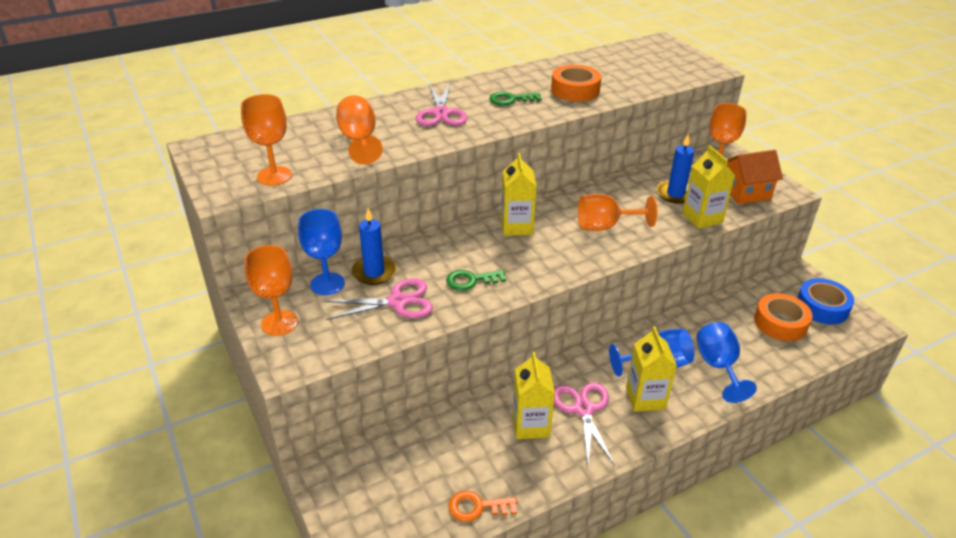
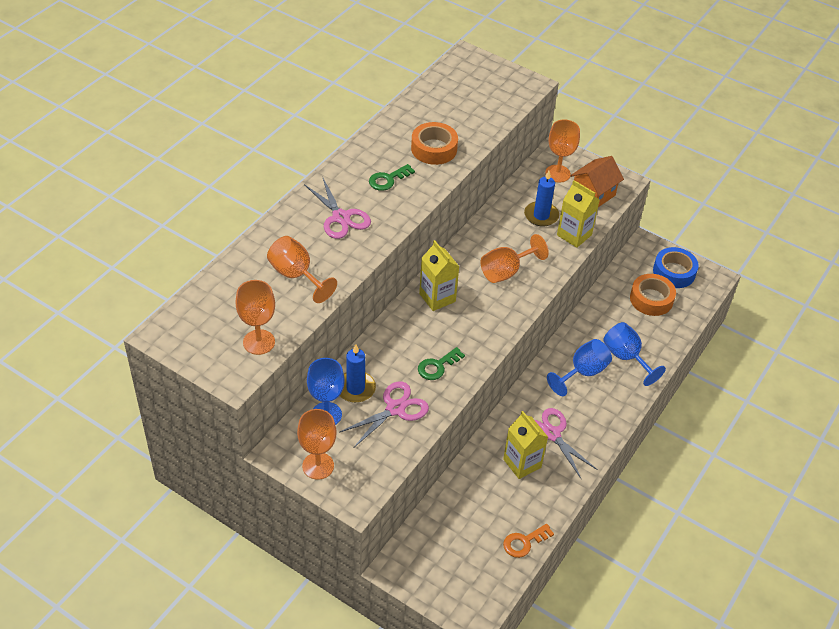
camera: 30 degrees left, 10 degrees up
yellow carton [626,326,677,412] -> none

